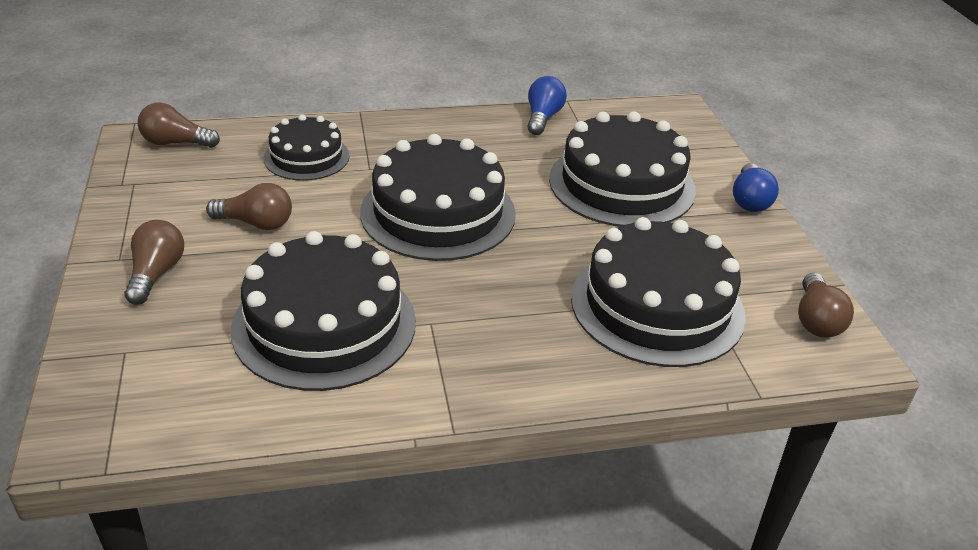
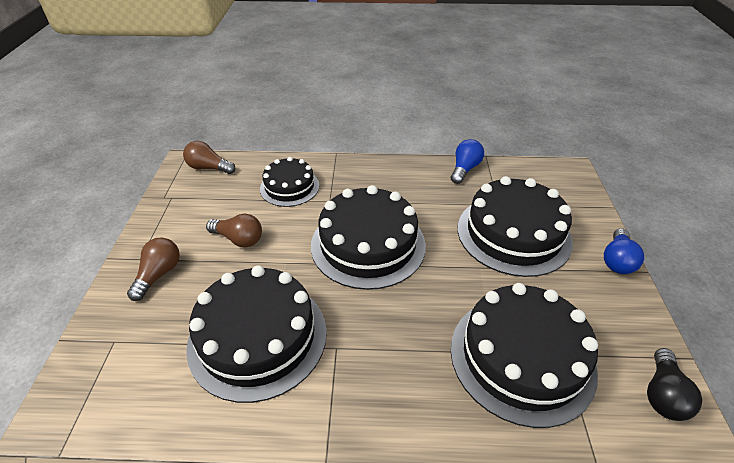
camera: 15 degrees right, 5 degrees up
brown light bulb [798,273,854,338] -> black light bulb [647,348,702,421]

